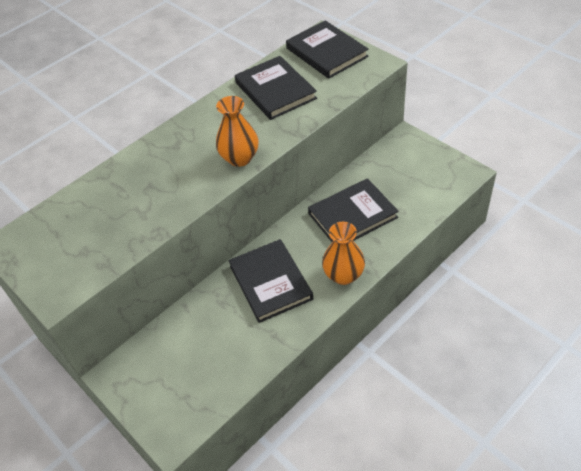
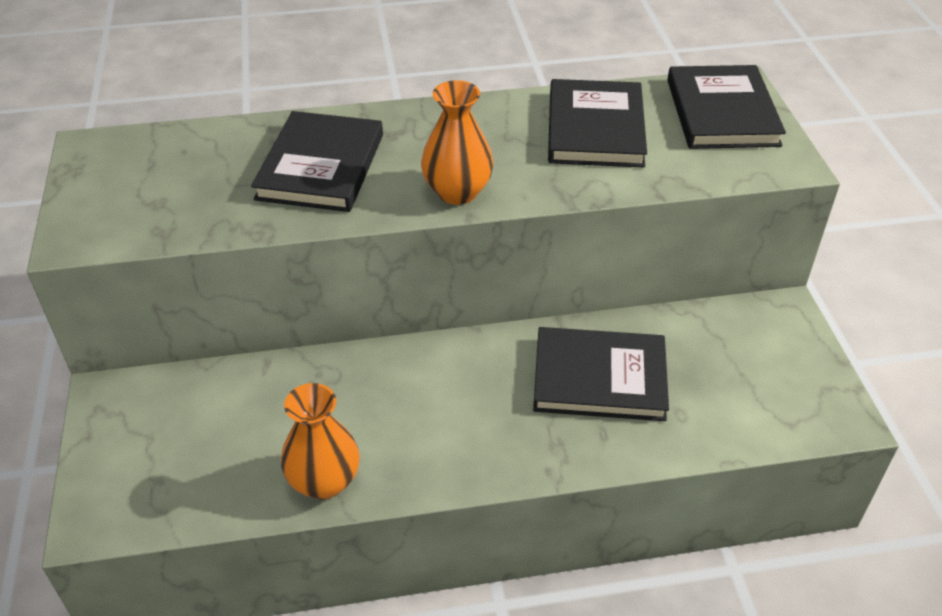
camera: 30 degrees right, 5 degrees down
black book [229,239,313,323] -> black book moved to [251,111,383,212]
orange vase [322,222,365,285] -> orange vase moved to [281,383,360,499]

